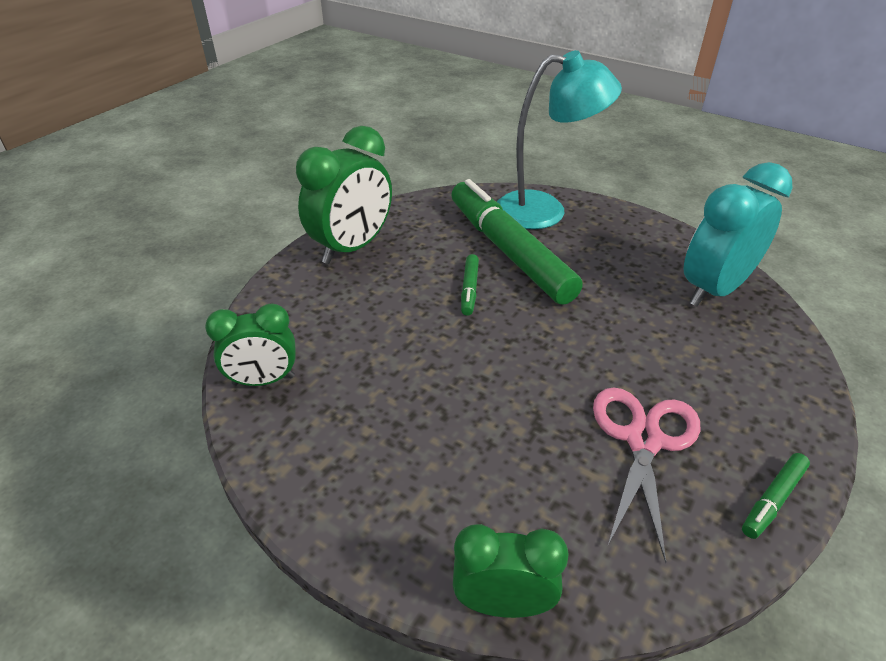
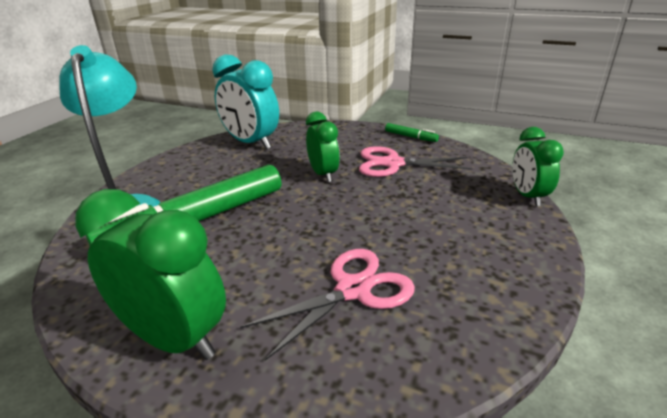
camera: 100 degrees left, 10 degrees down
green clock [205,303,296,386] -> green clock moved to [306,112,340,182]
green marker [461,254,479,316] -> none
none -> pink scissors [240,249,415,361]

